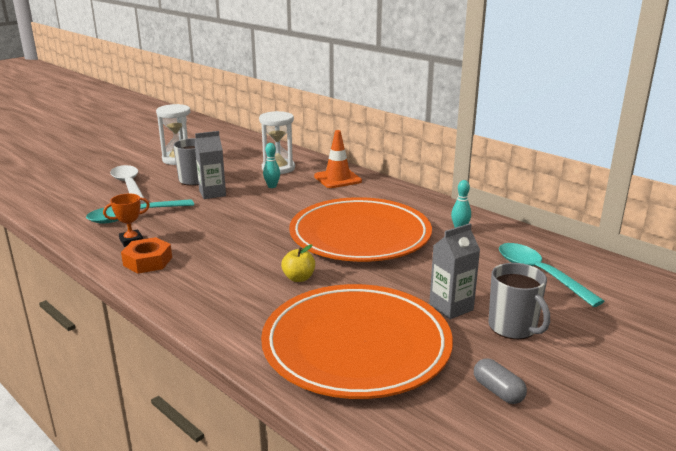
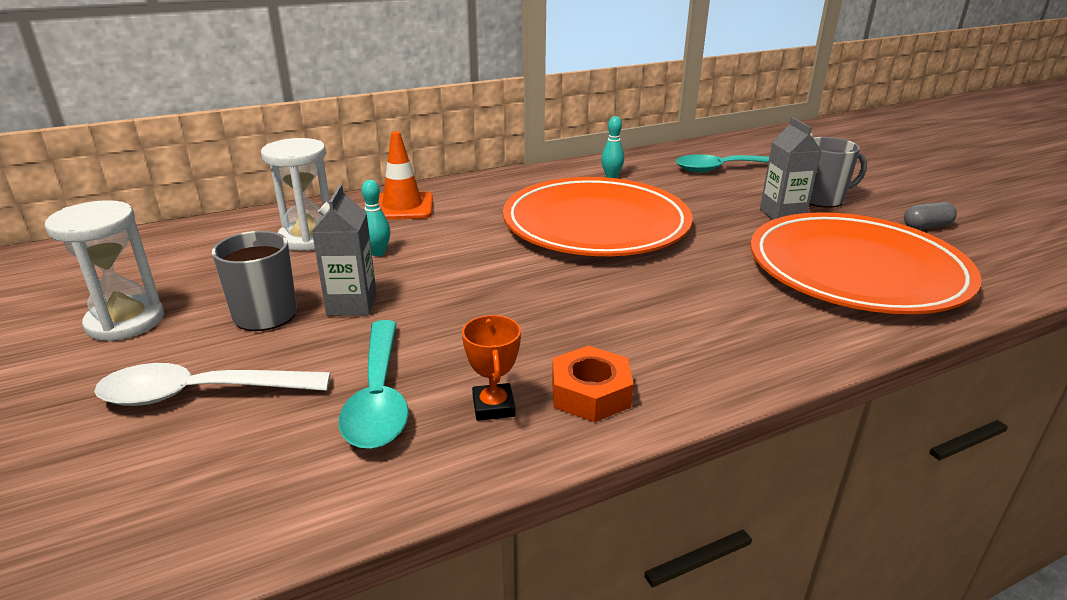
camera: 70 degrees left, 5 degrees up
yellow apple [281,245,315,282] -> none

